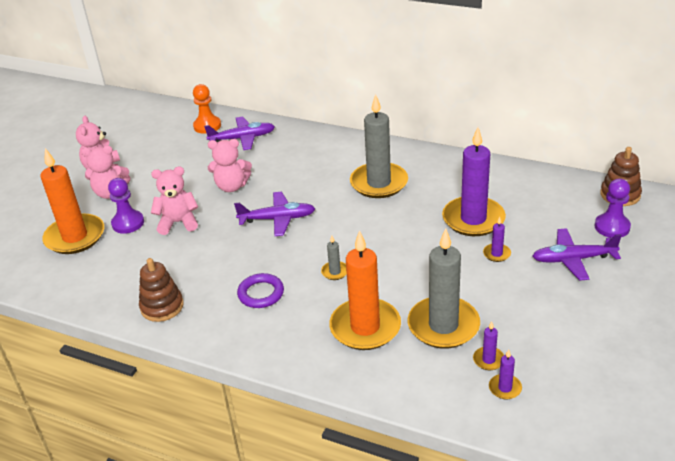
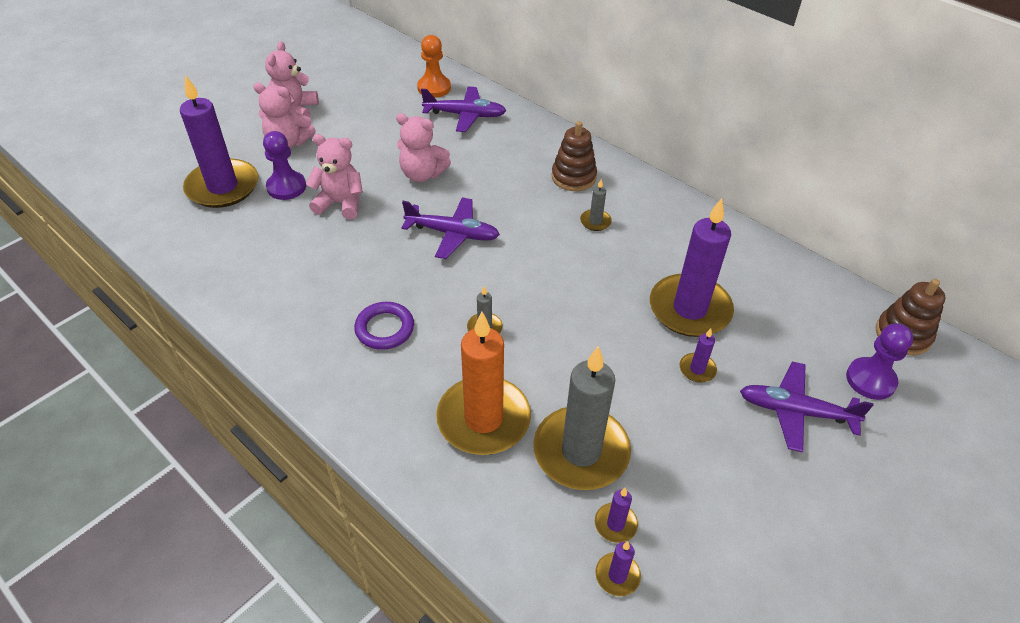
camera: 15 degrees right, 10 degrees up
orange candle [40,148,104,254] -> purple candle [180,75,258,208]
brown stacking toy [139,258,184,322] -> brown stacking toy moved to [552,121,597,191]
grey candle [350,94,408,198] -> grey candle [580,179,612,231], size x0.42

